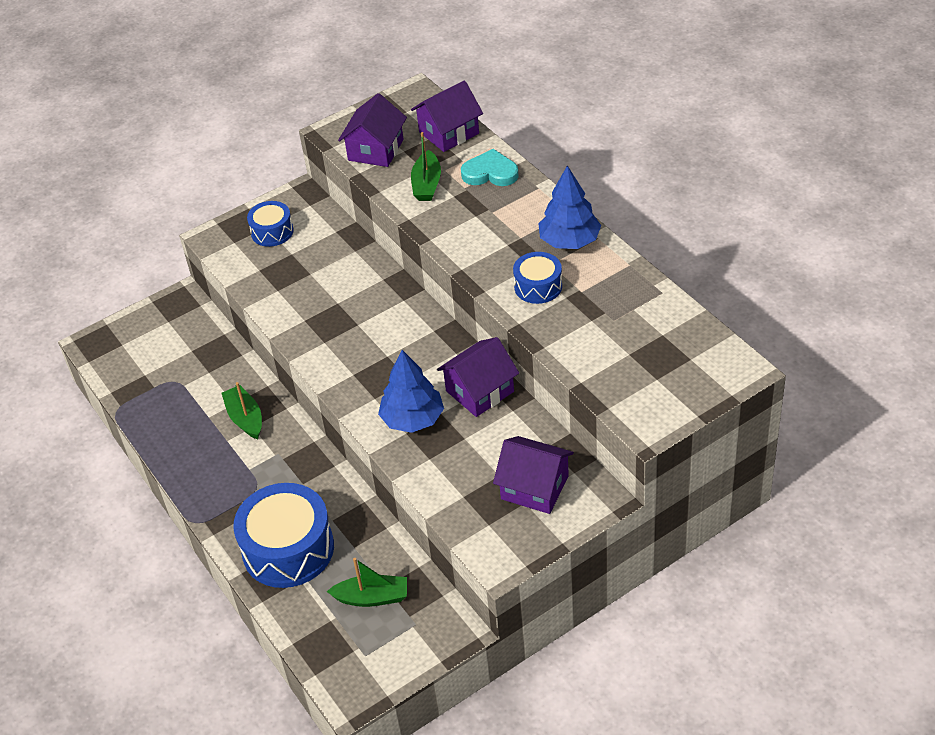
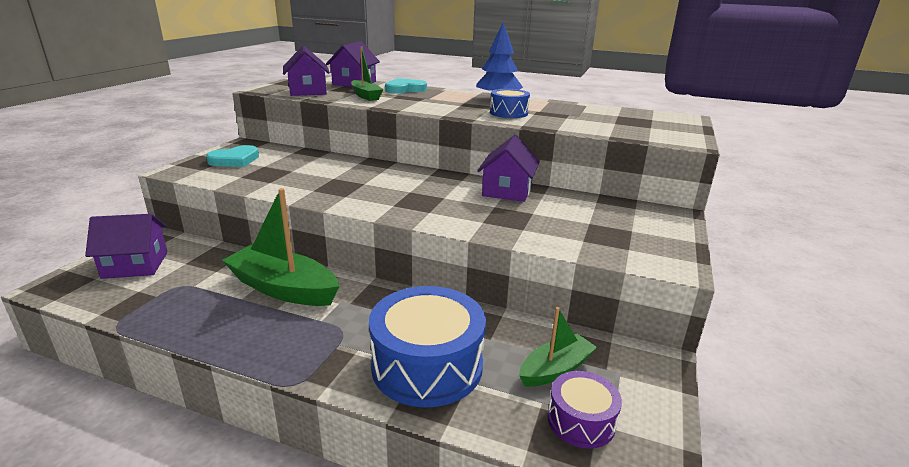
camera: 40 degrees left, 20 degrees down
green boat [221,382,262,439] -> green boat [222,188,339,306], size x1.71
blue drum [247,201,294,247] -> turquoise heart [206,145,259,167]
blue tree [378,350,444,433] -> none
purple house [493,436,574,514] -> purple house moved to [85,214,168,279]
none -> purple drum [547,371,622,449]

